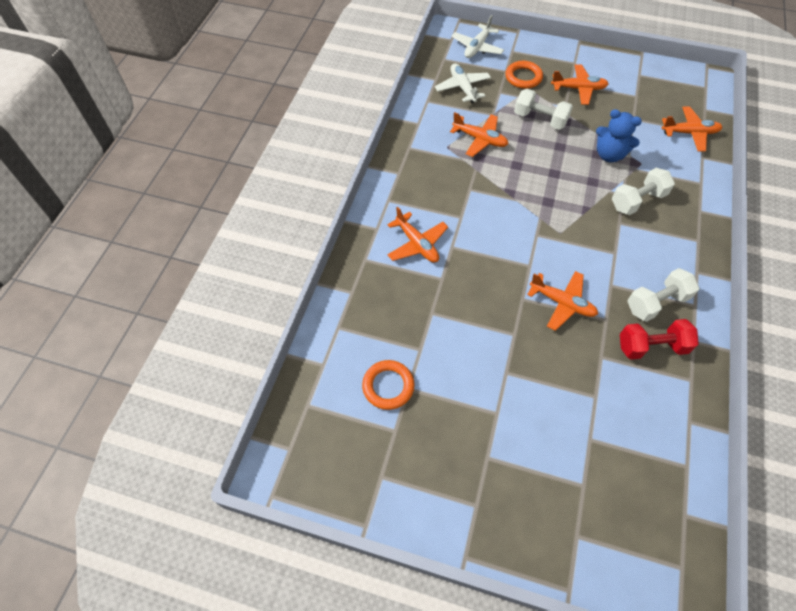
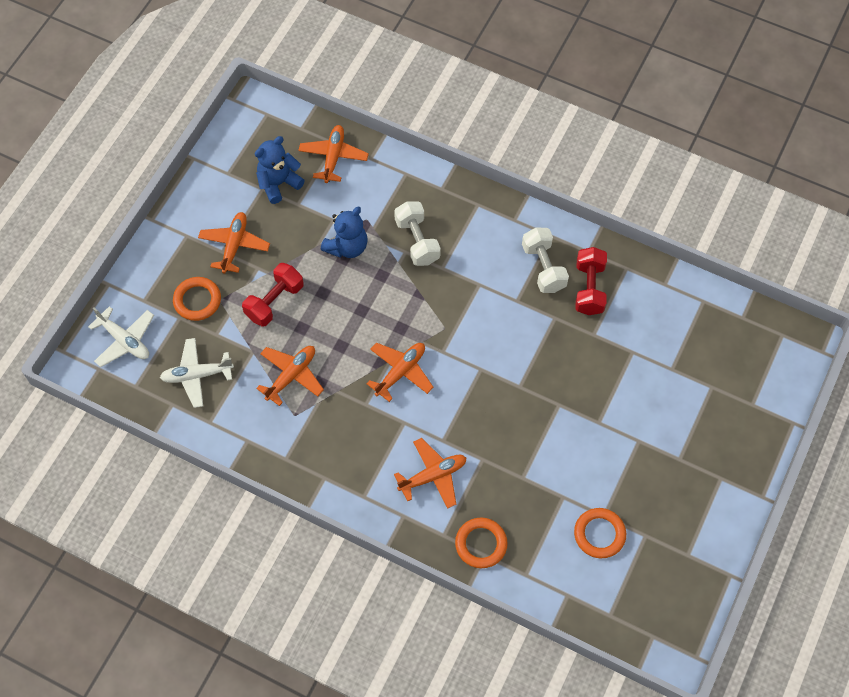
camera: 80 degrees left, 5 degrees up
white dumbbell [514,89,573,130] -> red dumbbell [242,263,303,327]
orange plane [527,271,598,331] -> orange plane moved to [366,343,433,402]
none -> blue teddy bear [255,136,305,204]
none -> orange ring [455,518,508,568]

